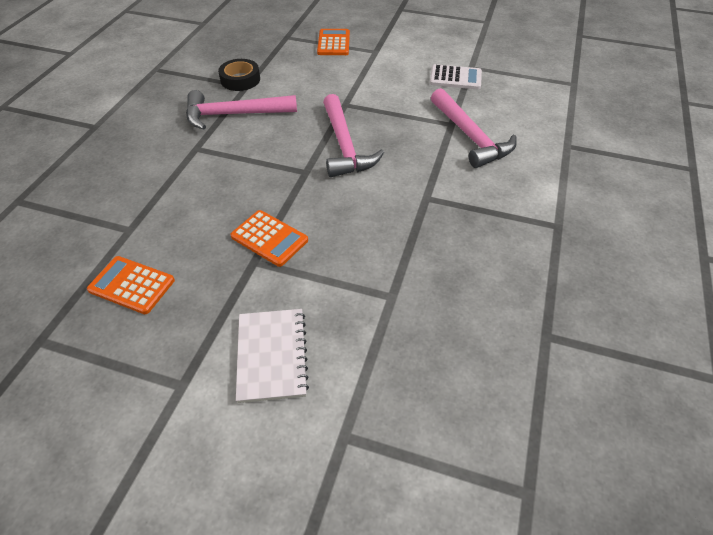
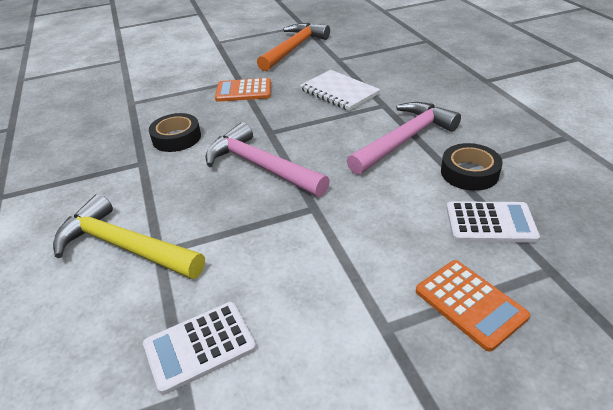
camera: 145 degrees right, 10 degrees down
orange calculator [87,256,175,314] -> orange hammer [257,23,330,71]
white notebook [236,309,309,403] -> white notebook moved to [300,70,380,111]
pink hammer [431,88,517,168] -> yellow hammer [53,194,205,279]
none -> black tape [149,113,201,152]
none -> white calculator [446,201,540,243]

